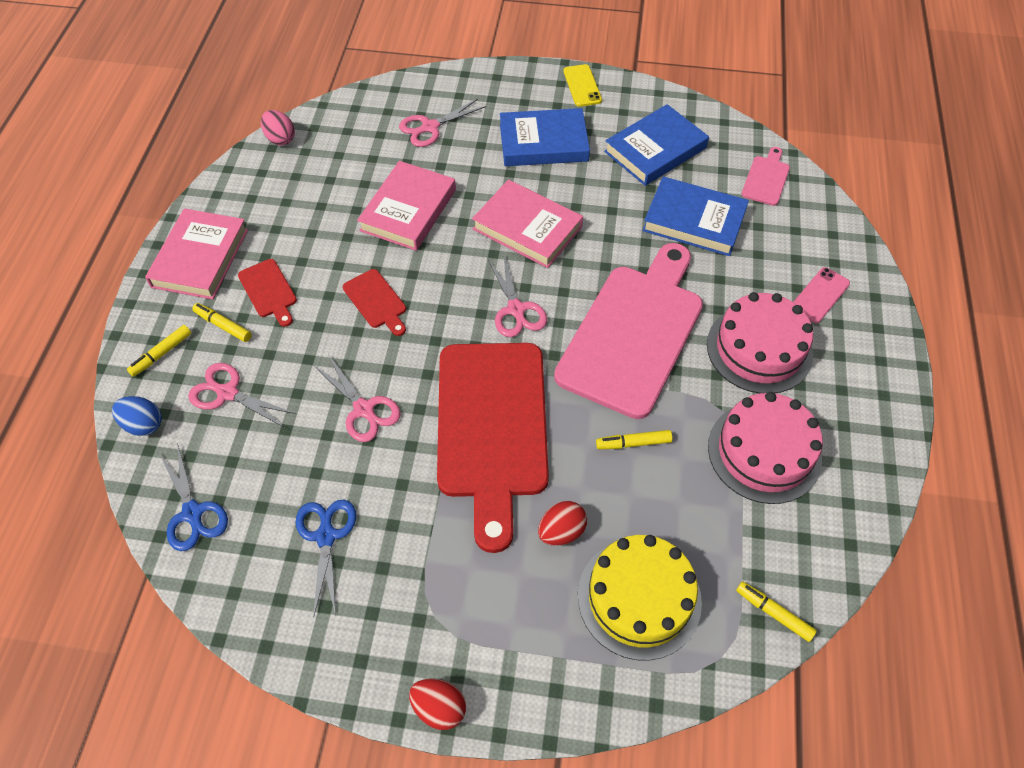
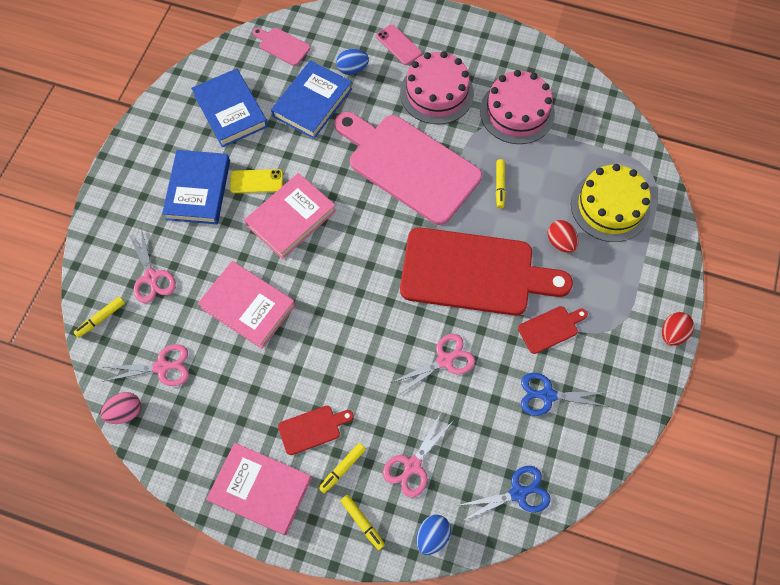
camera: 80 degrees left, 10 degrees up
red cutting board [343,269,406,336] -> red cutting board moved to [518,306,588,354]
pink scissors [487,256,547,337] -> pink scissors moved to [102,344,189,386]
yellow phone [563,64,602,107] -> yellow phone moved to [230,169,283,193]
yellow marker [736,581,817,642] -> yellow marker moved to [74,296,125,338]
none -> blue egg [336,49,369,75]

